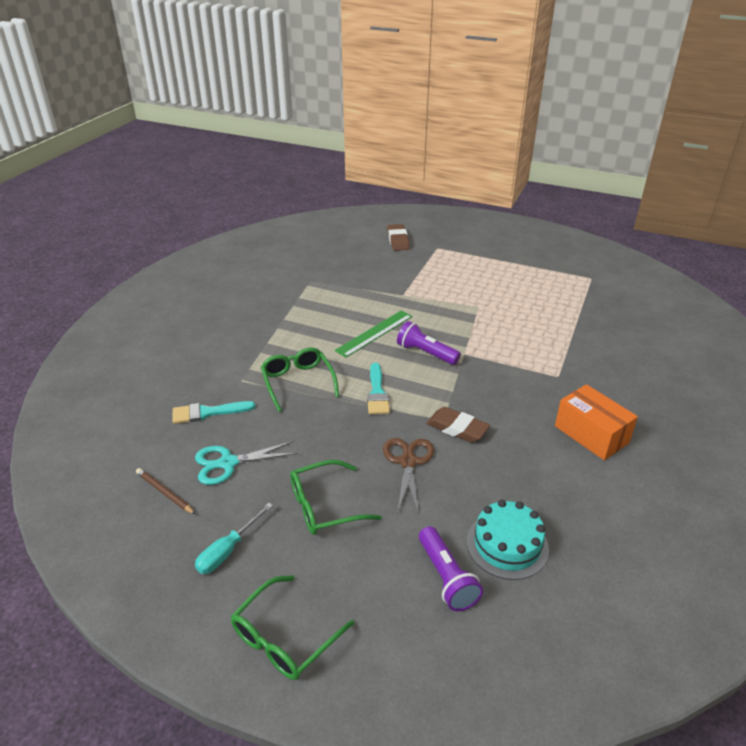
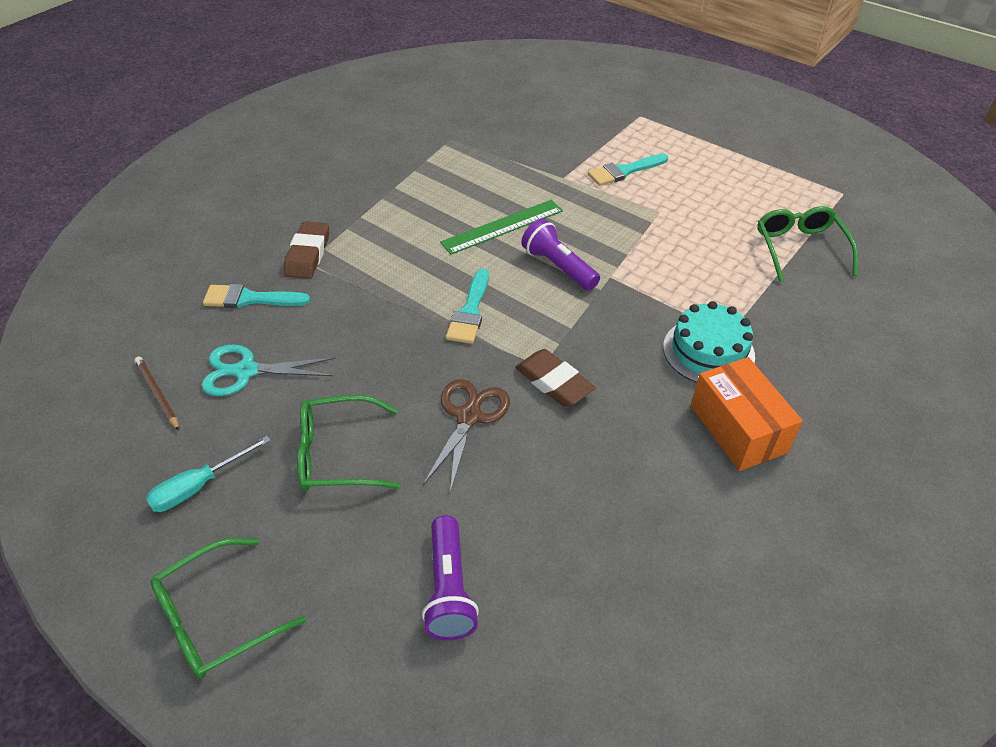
camera: 15 degrees right, 10 degrees up
green glasses [261,347,339,412] -> green glasses moved to [757,206,858,282]
brown eraser [387,224,410,251] -> brown eraser moved to [284,221,329,279]
turquoise cake [467,500,549,580] -> turquoise cake moved to [663,301,755,383]
none -> turquoise brush [588,153,668,186]

